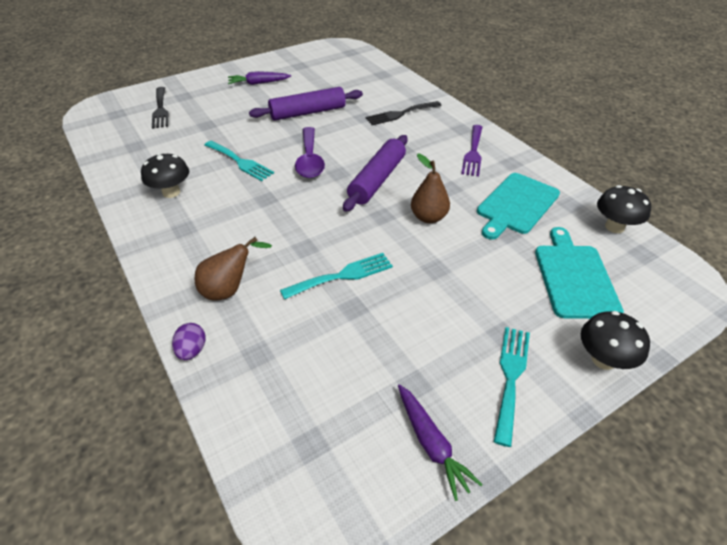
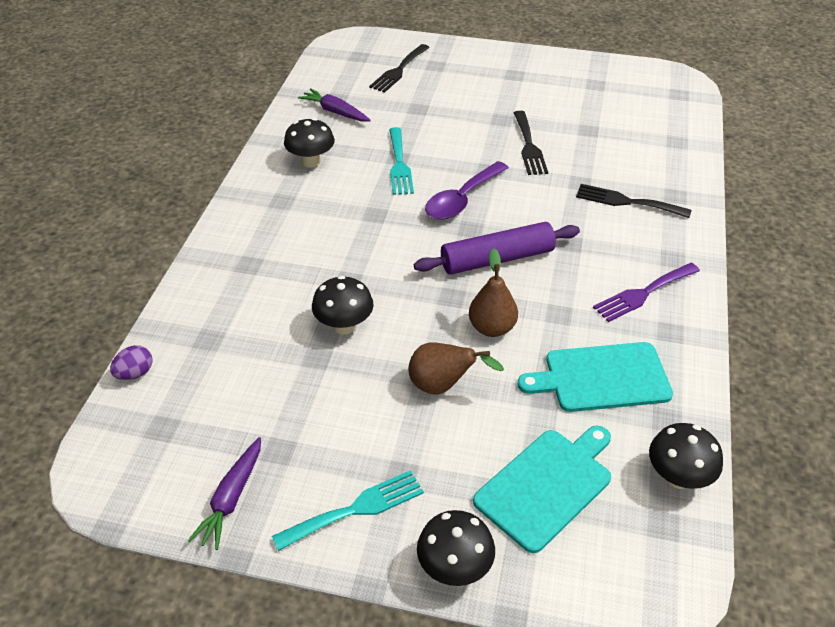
camera: 45 degrees right, 0 degrees up
purple egg [172,323,206,360] -> purple egg moved to [110,345,153,380]
brown pear [195,237,272,301] -> brown pear moved to [408,343,504,395]
purple carrot [228,71,291,85] -> purple carrot moved to [298,88,371,122]
purple rolling pin [249,87,363,121] -> black fork [514,111,548,175]
turquoise fork [280,253,393,299] -> black mushroom [312,276,374,334]

